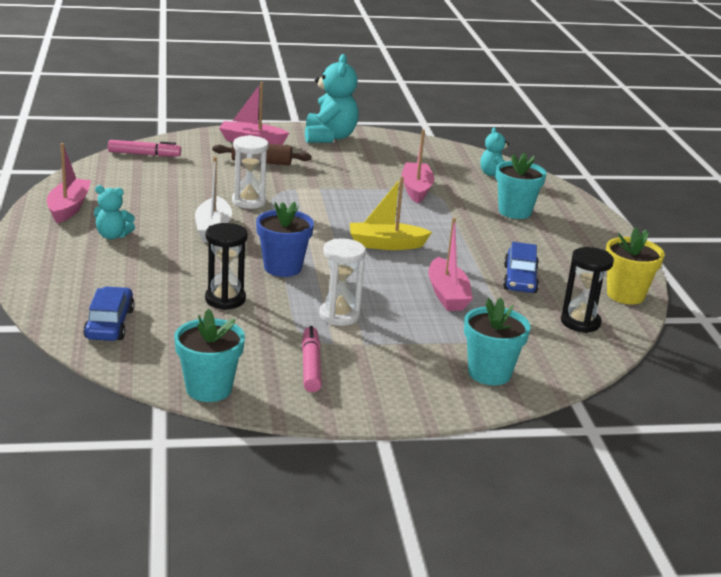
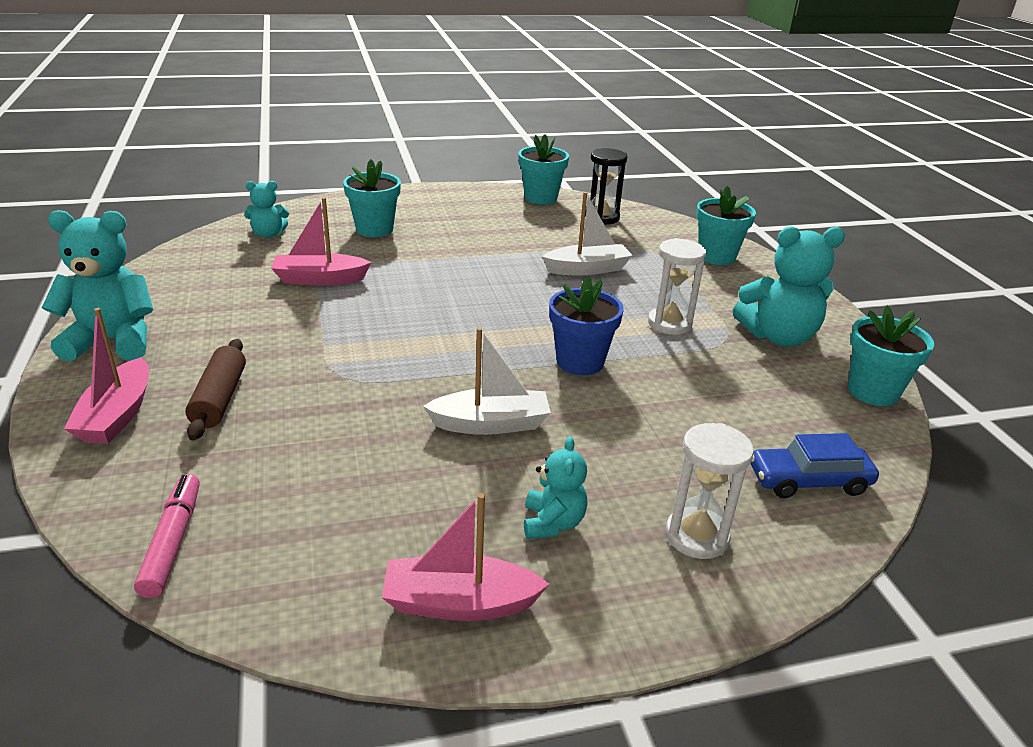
camera: 95 degrees left, 5 degrees up
black hourglass [205,223,248,310] -> none
white hourglass [232,135,268,209] -> white hourglass moved to [666,423,754,559]
pink marker [302,326,322,392] -> turquoise teddy bear [733,227,845,346]
yellow boat [350,176,432,250] -> none
pink boat [428,218,473,311] -> white boat [542,192,633,275]
blue car [503,242,539,293] -> none
yellow flower pot [606,227,665,305] -> turquoise flower pot [518,134,569,205]

